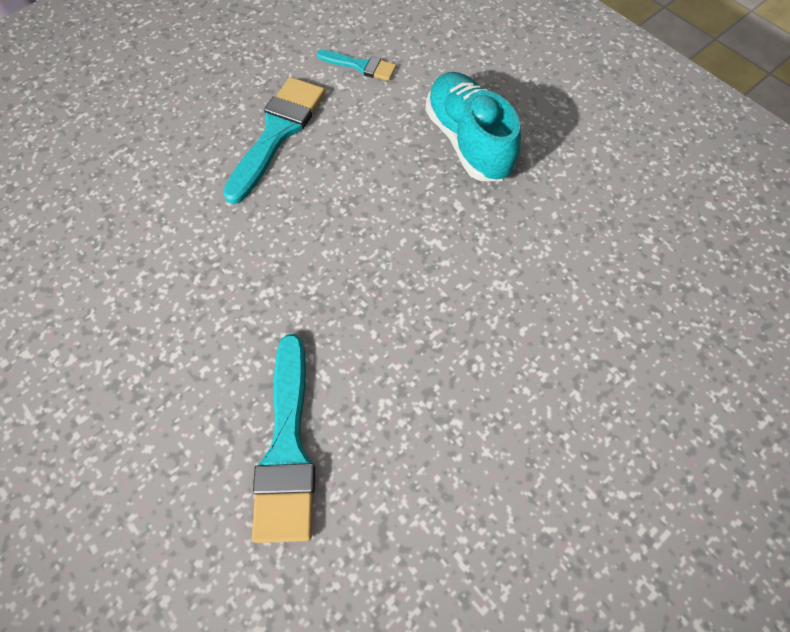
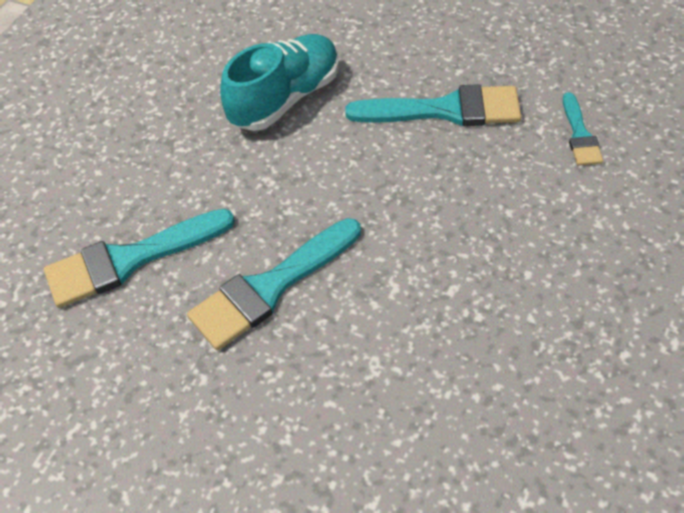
camera: 70 degrees right, 10 degrees down
turquoise shoe [425,72,521,181] -> turquoise shoe moved to [220,34,339,131]
none -> turquoise brush [187,218,361,350]

